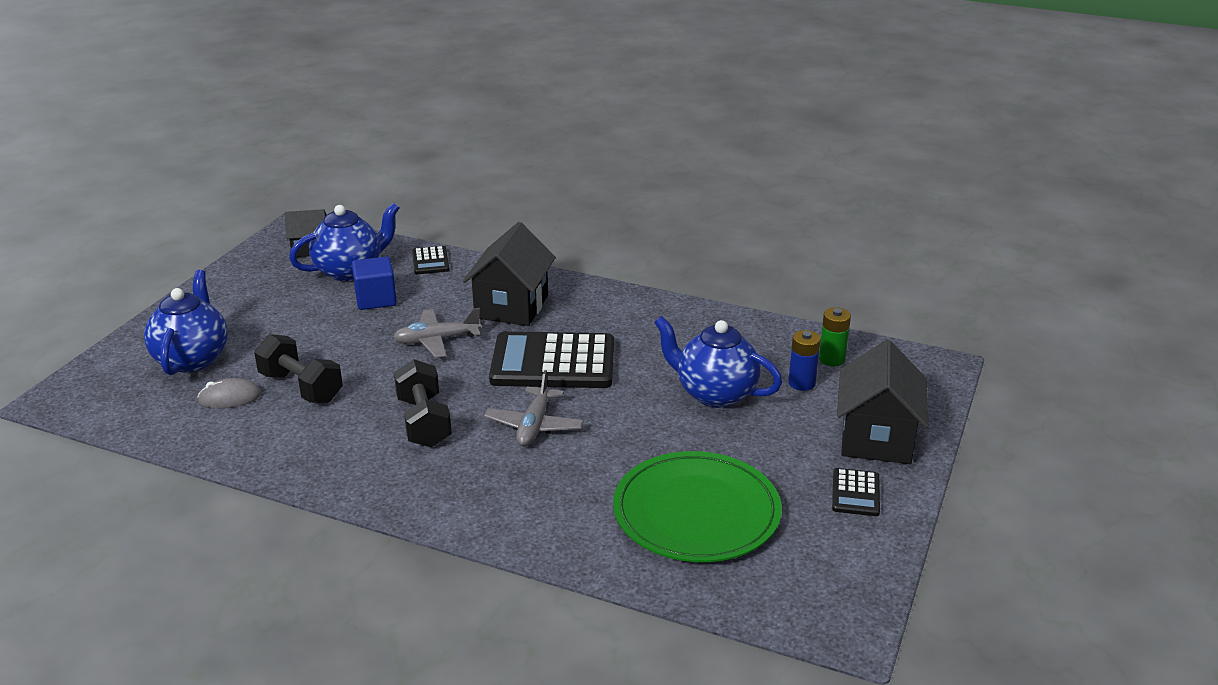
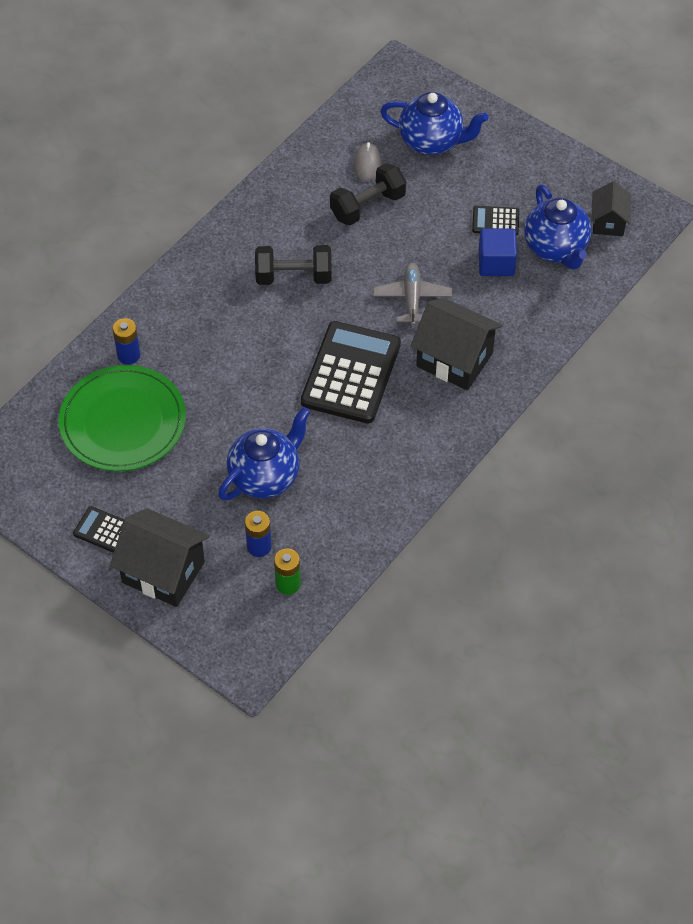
camera: 105 degrees right, 25 degrees up
black calculator [412,246,450,274] -> black calculator moved to [472,206,519,235]
grey plane [484,370,584,447] -> none
none -> blue battery [113,318,140,365]

